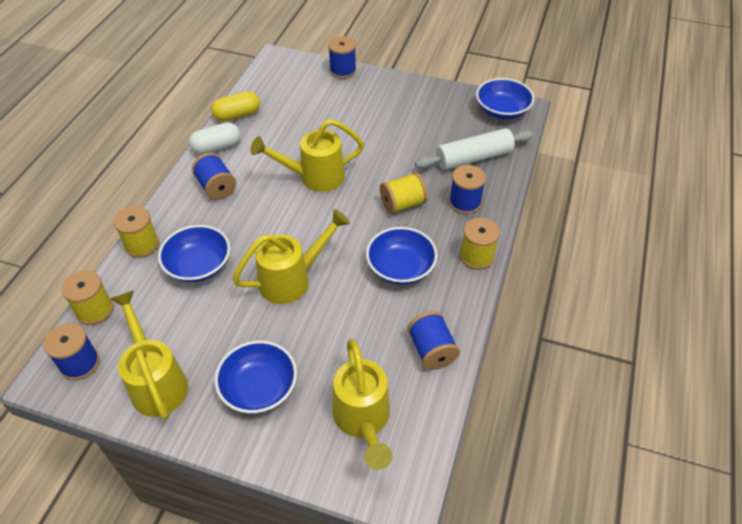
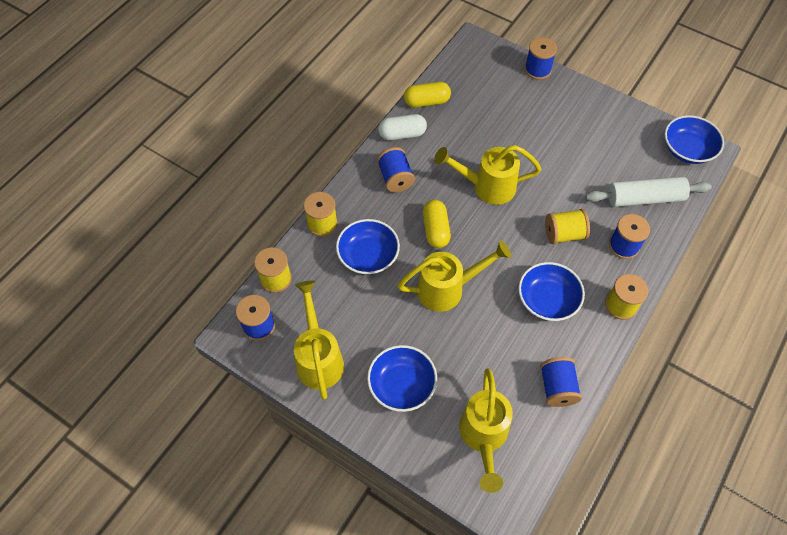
camera: 15 degrees right, 10 degrees up
none -> yellow capsule [423,200,451,248]

